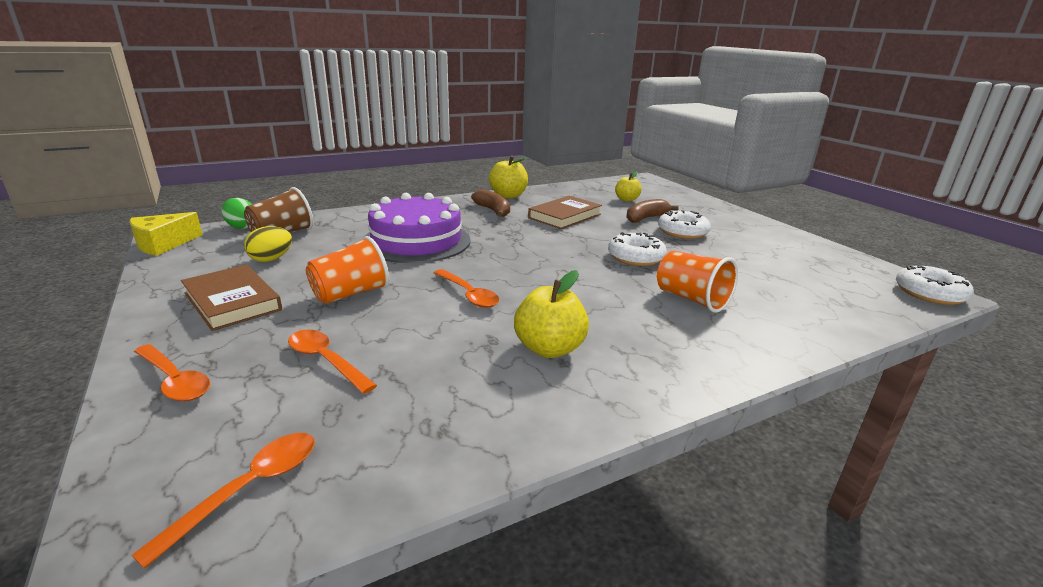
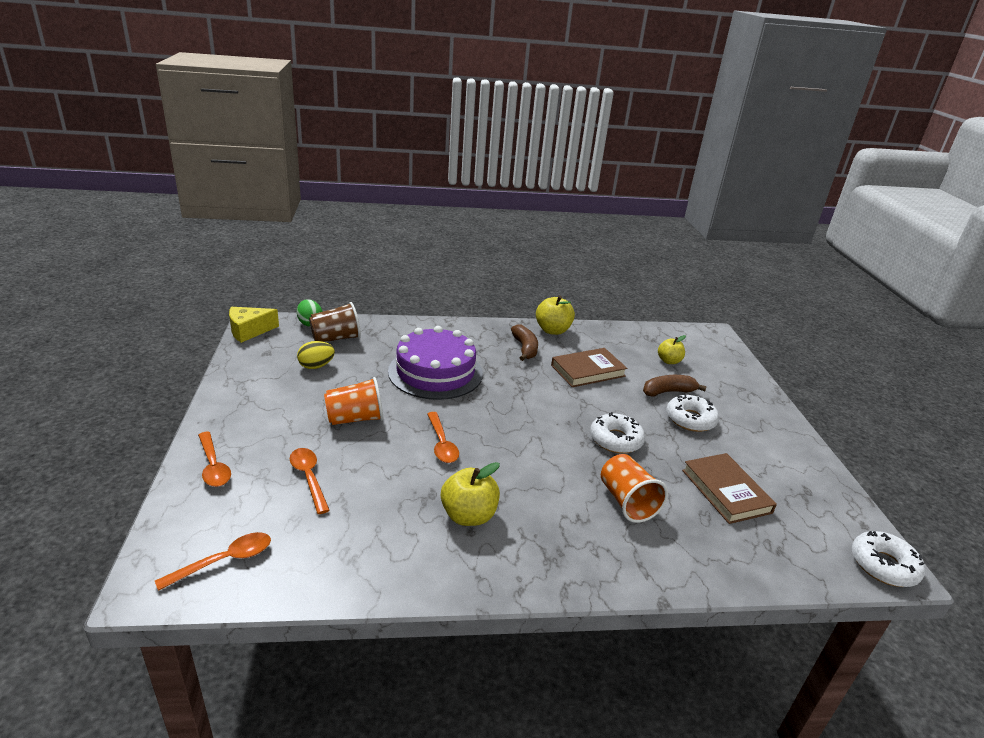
camera: 20 degrees right, 5 degrees up
brown book [181,264,282,331] -> brown book moved to [682,453,777,524]

